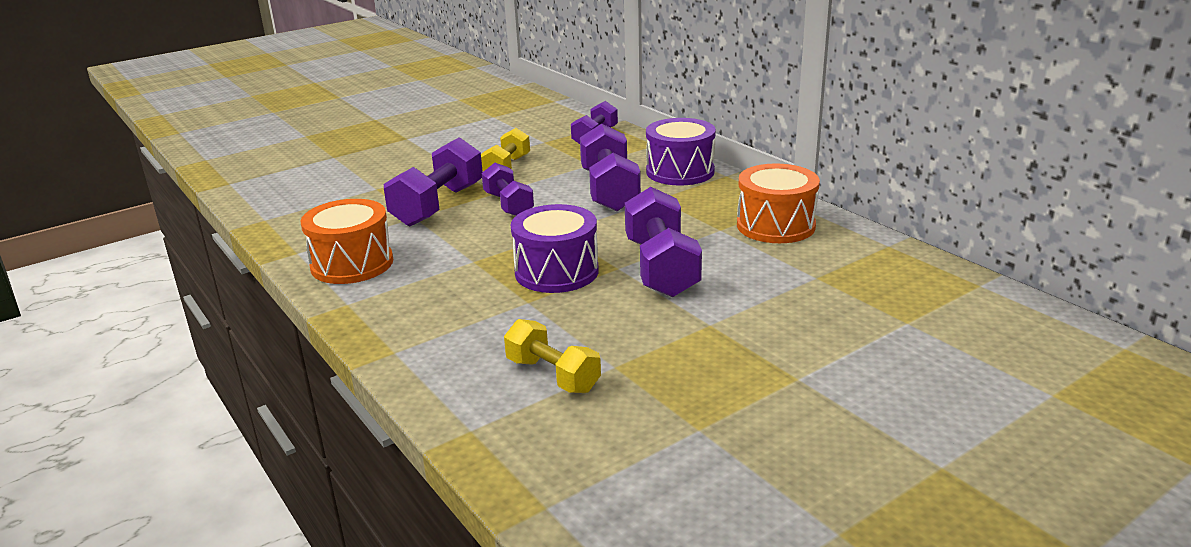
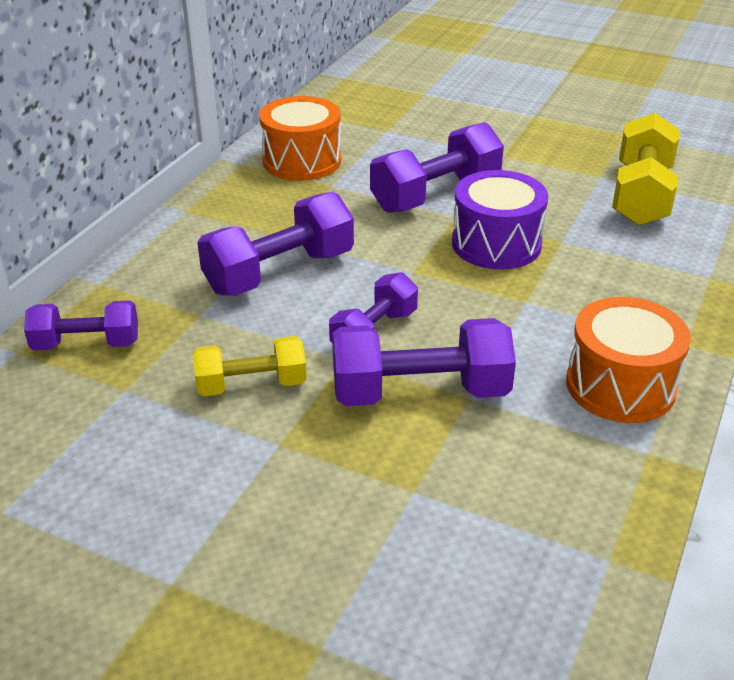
camera: 120 degrees left, 10 degrees up
yellow dumbbell [504,319,601,393] -> yellow dumbbell [612,113,680,226], size x1.58
purple drum [646,118,716,186] -> none

